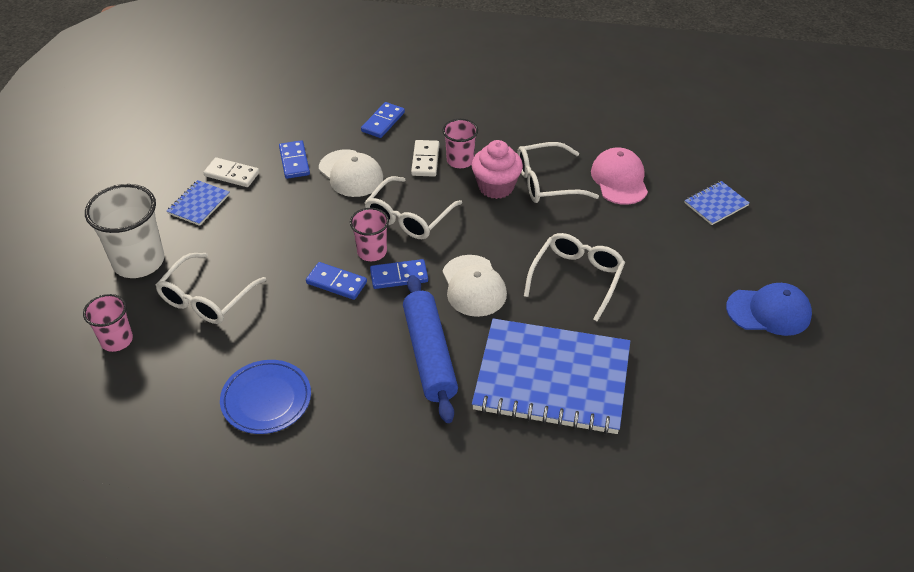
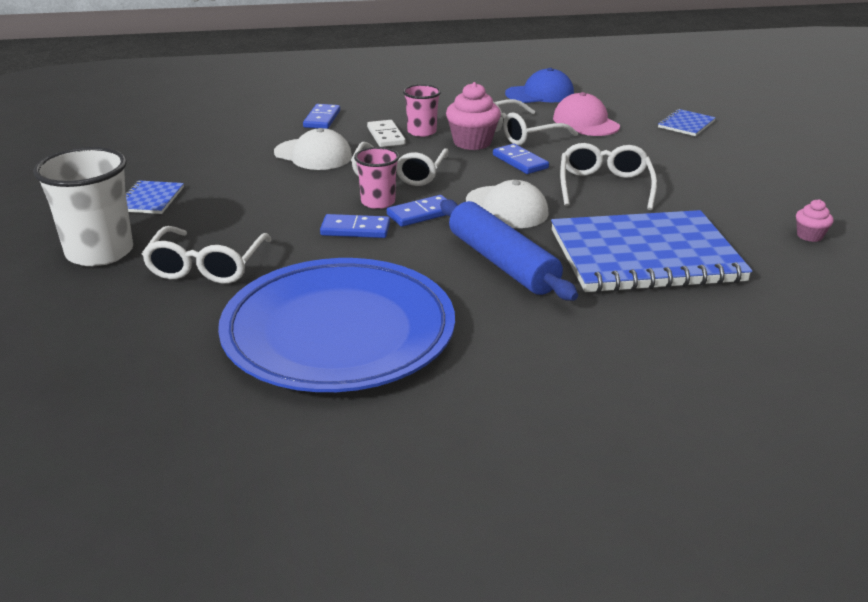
camera: 20 degrees left, 15 degrees down
pink cup [83,294,133,352] -> none
white domino [203,157,259,187] -> none
blue plate [220,360,311,434] -> blue plate [218,258,455,392], size x1.99
blue domino [279,140,310,179] -> blue domino moved to [493,144,549,174]
blue cap [726,283,812,336] -> blue cap moved to [505,68,574,103]
none -> pink cupcake [796,199,834,242]

